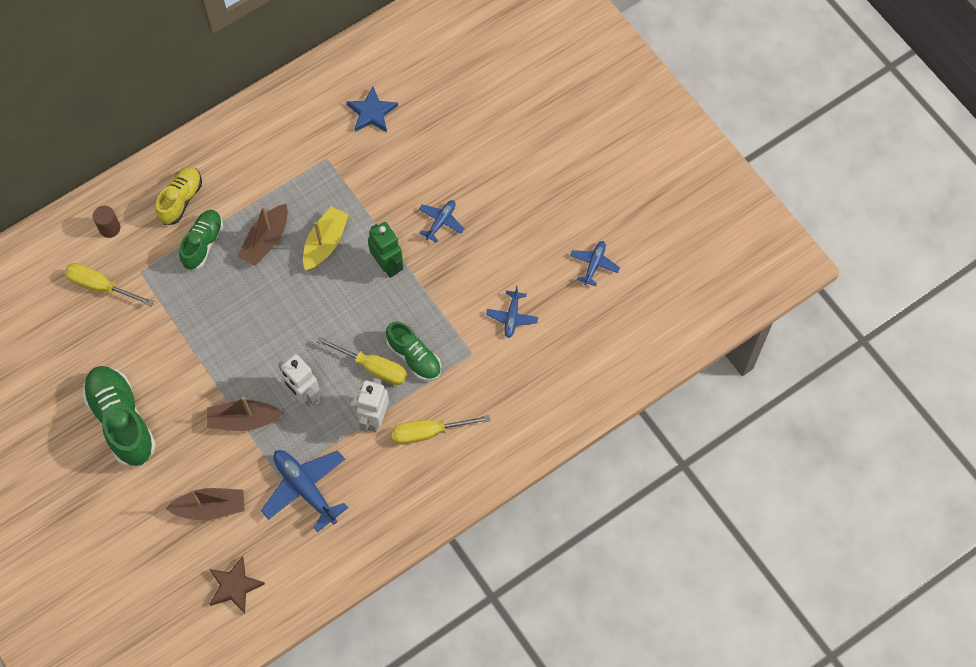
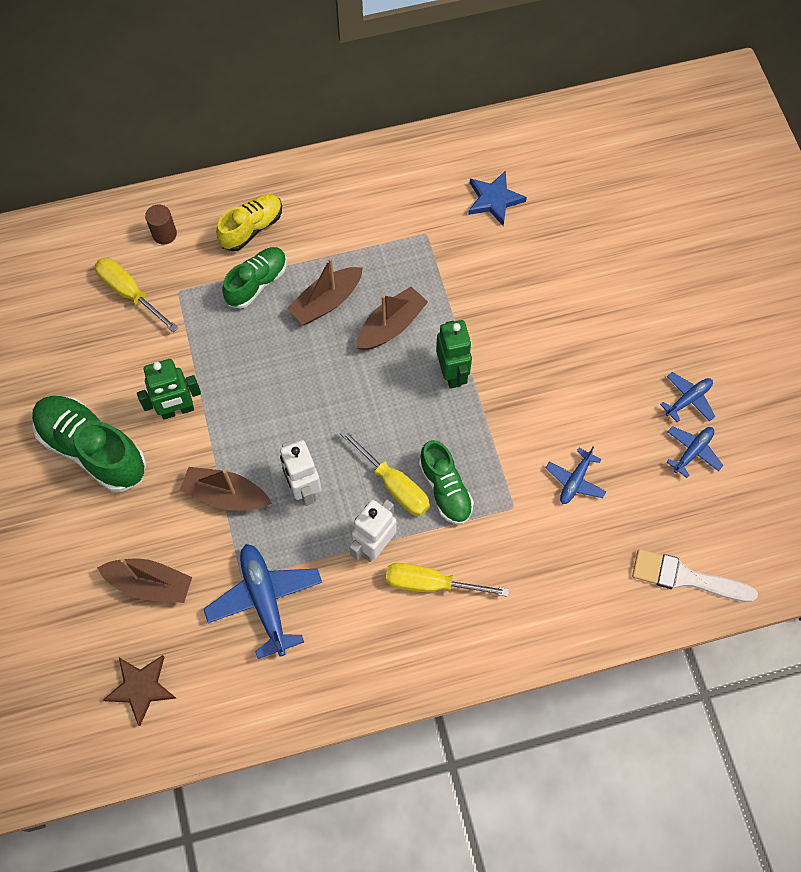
camera: 20 degrees right, 0 degrees up
green shoe [82,366,156,467] -> green shoe turned 45 degrees counterclockwise [32,396,146,492]
yellow boat [303,207,349,271] -> brown boat [356,287,428,350]
blue plane [418,200,464,243] -> blue plane moved to [660,372,715,422]
none -> green robot [137,359,201,420]
none -> white brush [632,549,758,602]

